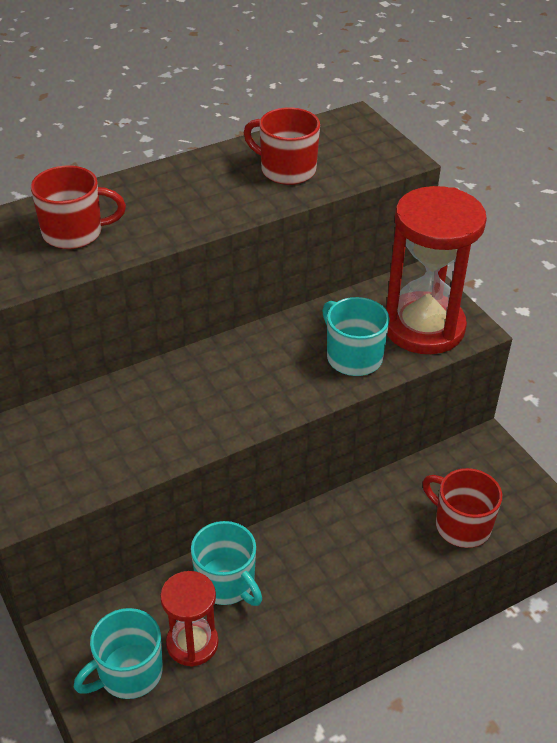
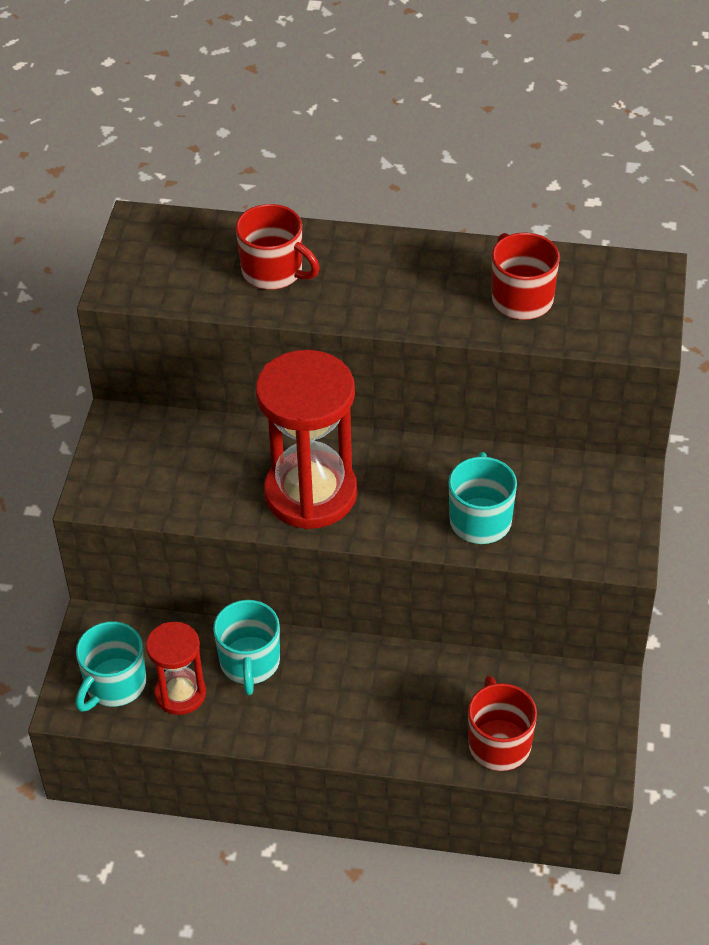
camera: 40 degrees right, 5 degrees up
turquoise mug [74,608,163,699] -> turquoise mug turned 60 degrees counterclockwise [76,621,146,712]
red hourglass [386,186,487,354] -> red hourglass moved to [256,350,357,529]

